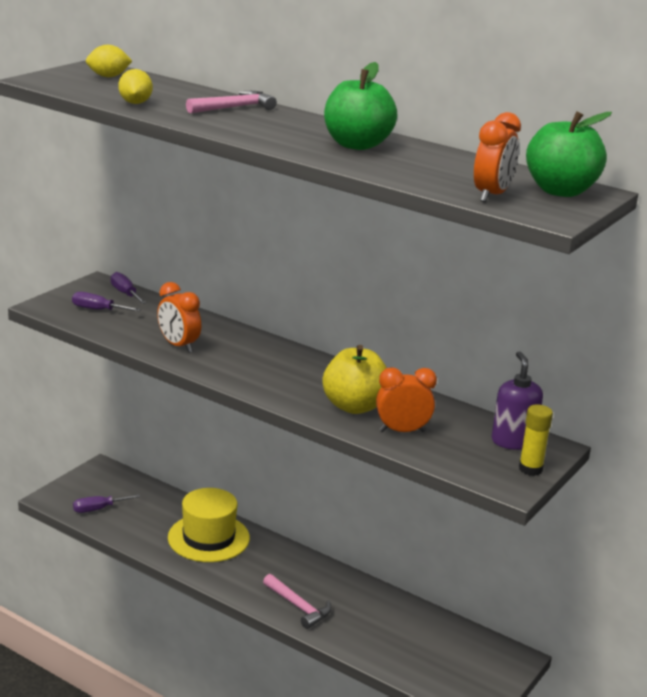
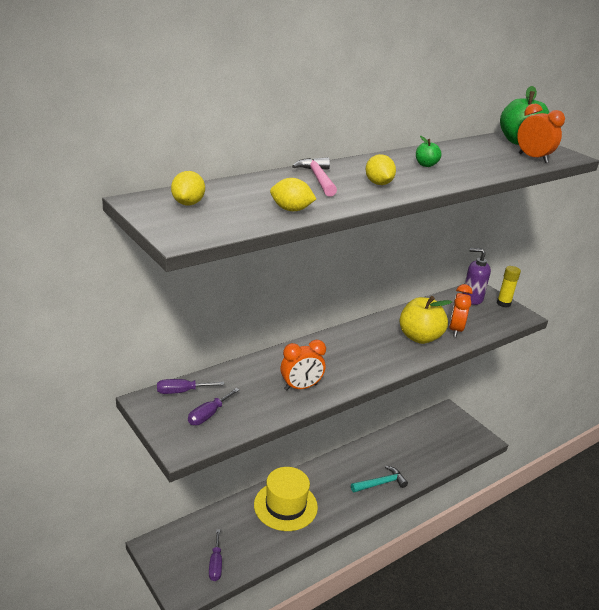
camera: 70 degrees left, 5 degrees up
pink hammer [263,574,332,629] -> turquoise hammer [351,466,408,492]
green apple [324,62,397,150] -> green apple [416,136,442,167], size x0.47
none -> yellow lemon [366,154,396,185]

